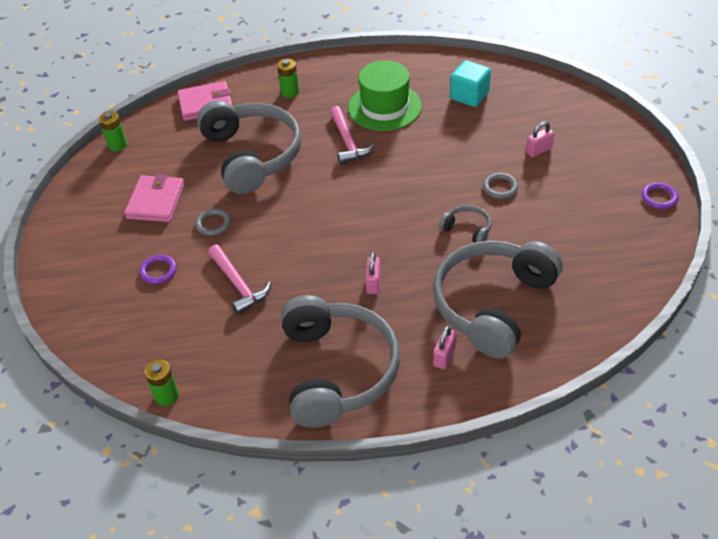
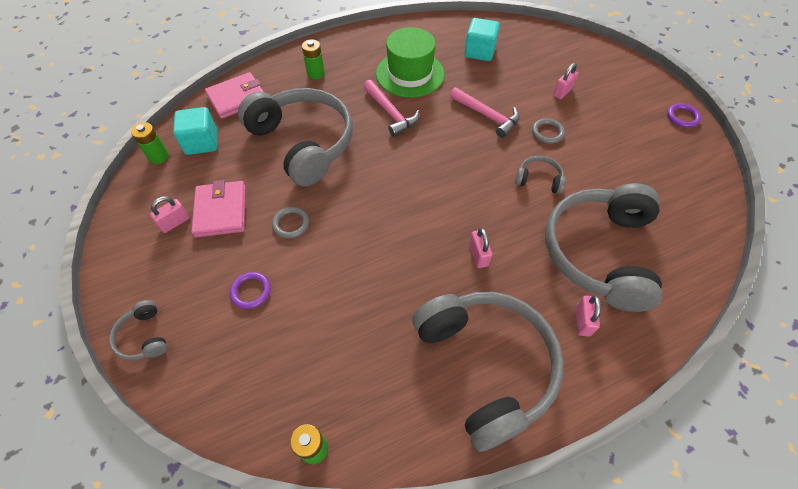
camera: 20 degrees left, 10 degrees up
pink hammer [208,245,271,315] -> pink hammer moved to [450,87,520,138]
none -> grey headphones [109,300,167,360]
none -> pink padlock [150,196,190,233]
none -> turquoise cube [173,107,217,155]

